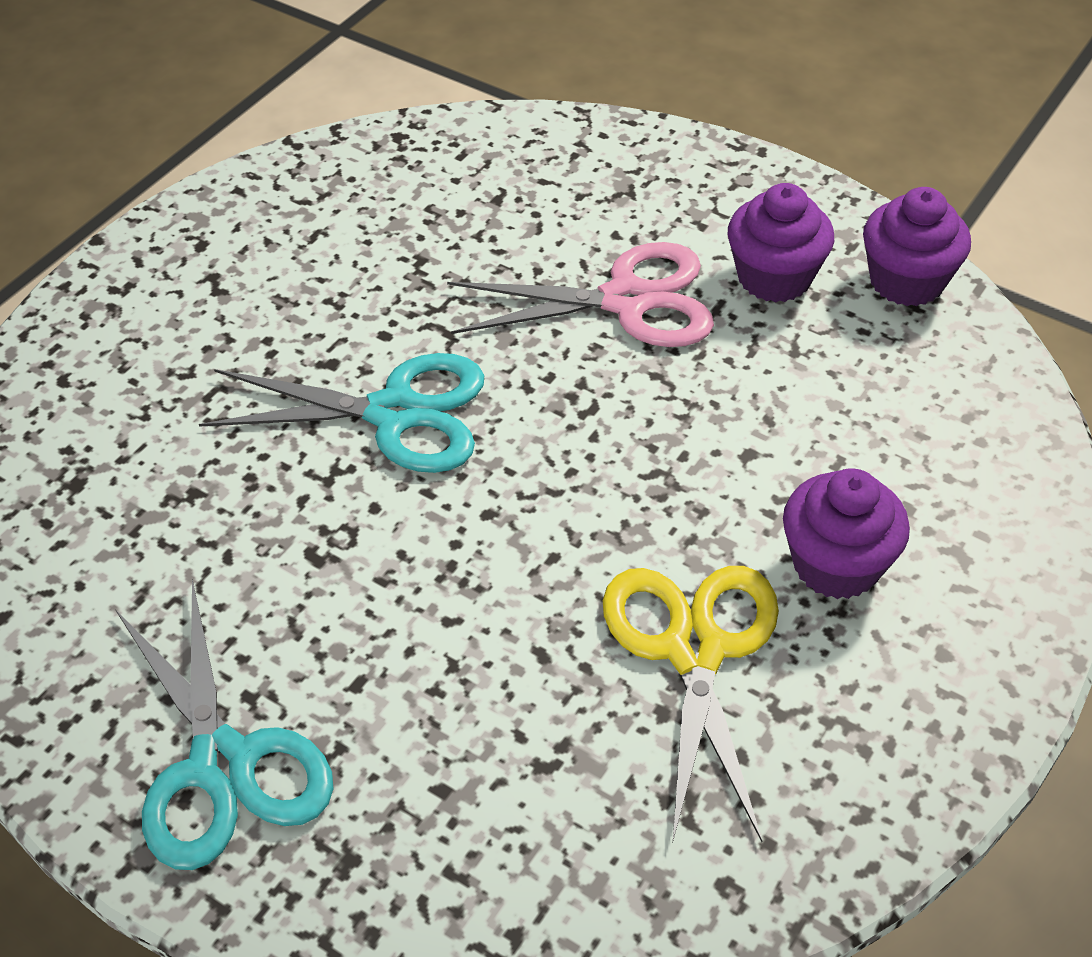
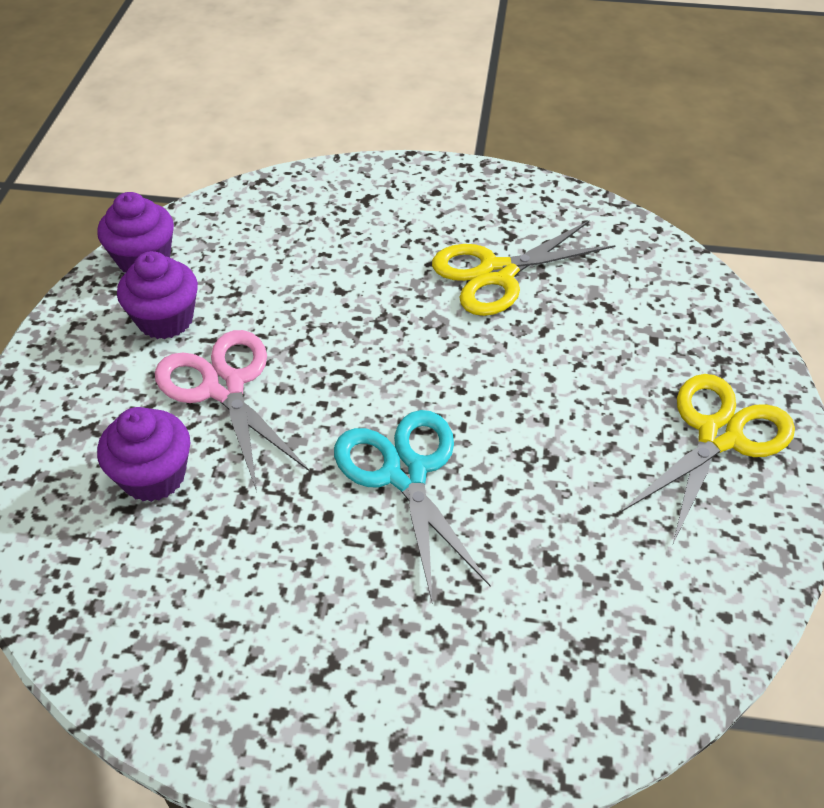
camera: 115 degrees left, 0 degrees up
turquoise scissors [115,579,334,870] -> yellow scissors [621,374,795,544]
purple cupcake [783,468,910,599] -> purple cupcake moved to [97,407,190,502]

